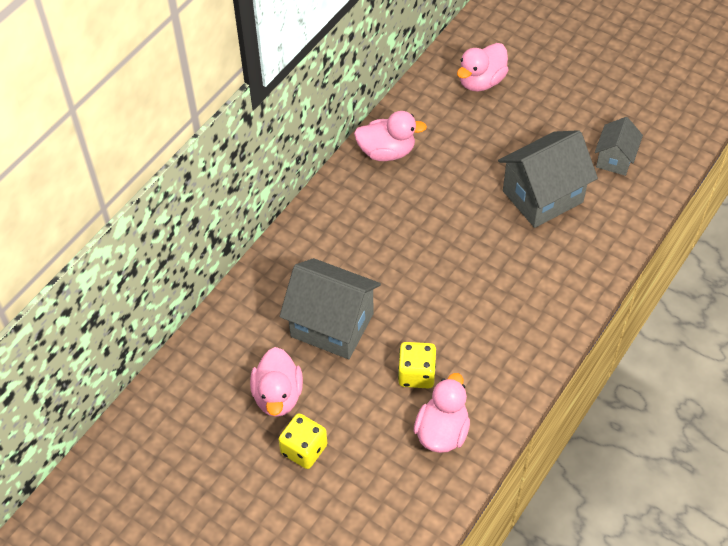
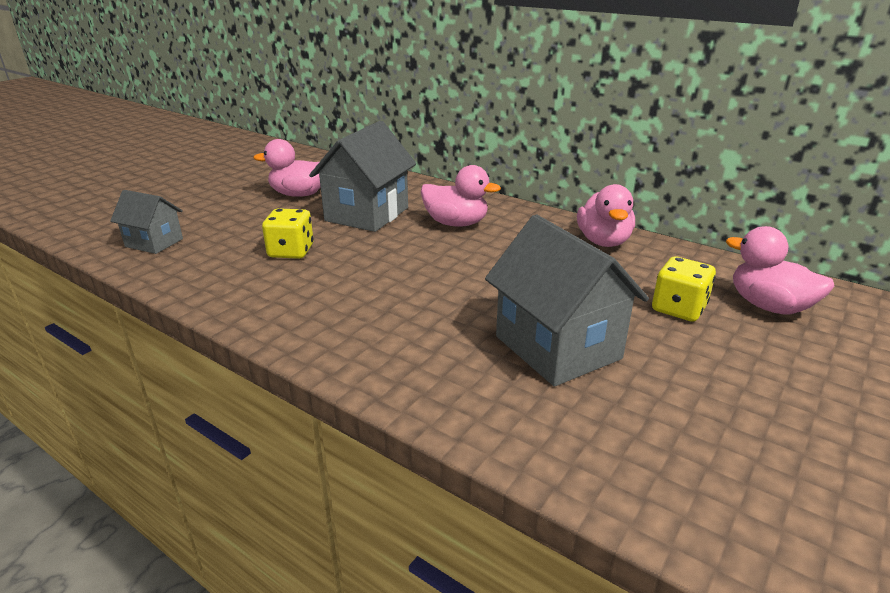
camera: 90 degrees right, 25 degrees down
yellow dice [278,413,327,469] -> yellow dice moved to [652,256,716,322]
pink duck [414,373,470,453] -> pink duck moved to [421,165,501,227]
grey house [595,117,643,176] -> grey house moved to [110,190,183,254]

